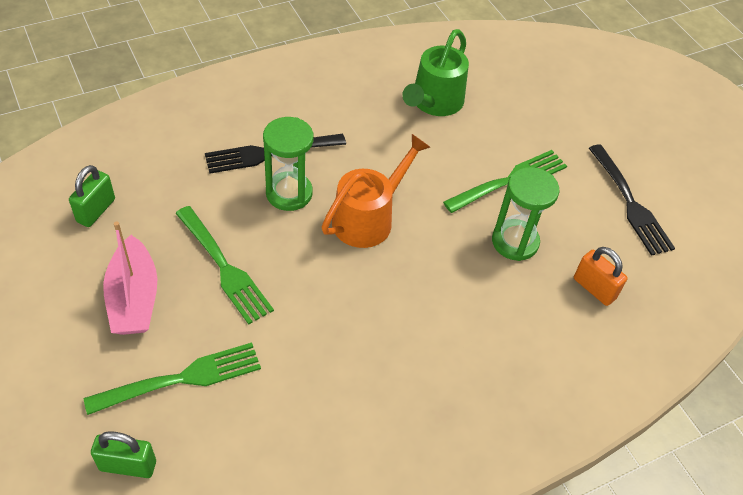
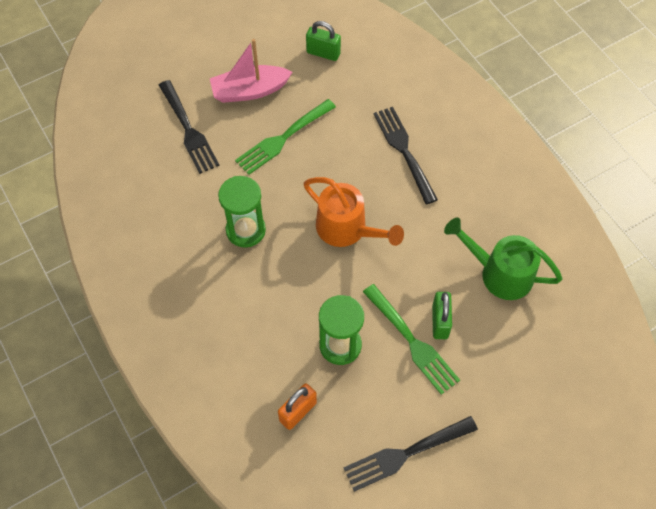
camera: 90 degrees right, 10 degrees up
green fork [84,343,261,415] -> black fork [159,80,220,174]
green padlock [91,431,156,478] -> green padlock moved to [432,292,452,339]
green hourglass [263,117,314,211] -> green hourglass moved to [218,176,266,248]

